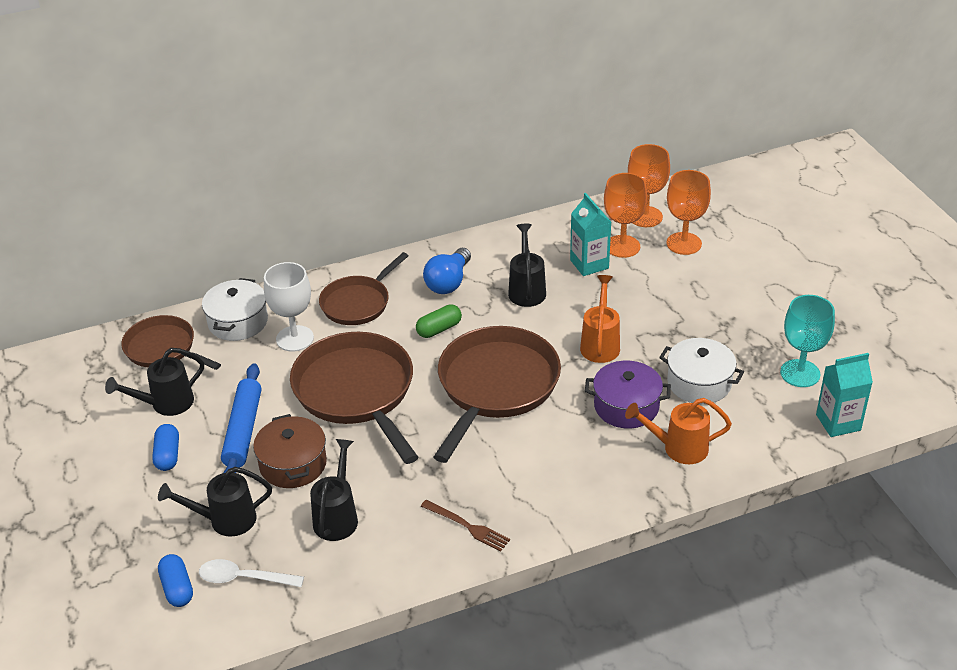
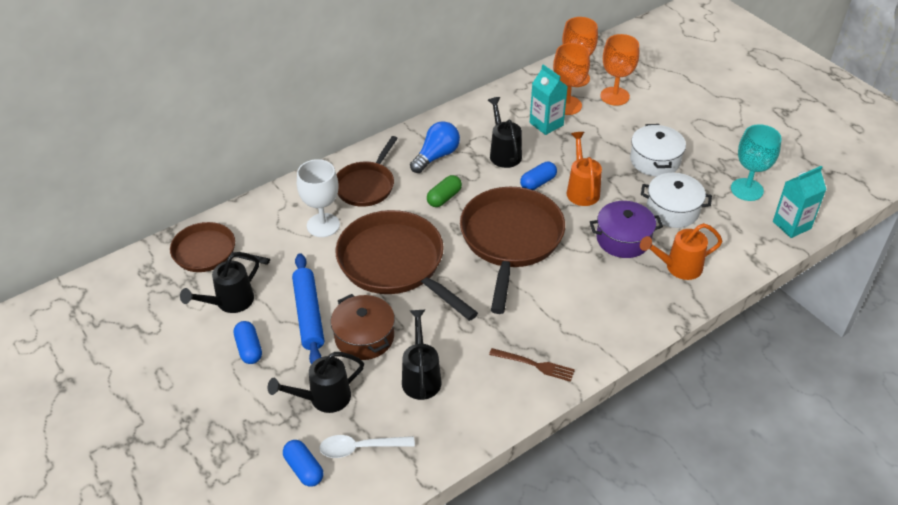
camera: 15 degrees left, 5 degrees up
white pot [202,278,268,341] -> white pot moved to [630,124,686,177]
blue light bulb [423,248,471,294] -> blue light bulb turned 150 degrees counterclockwise [410,121,460,173]
none -> blue capsule [520,162,557,190]

